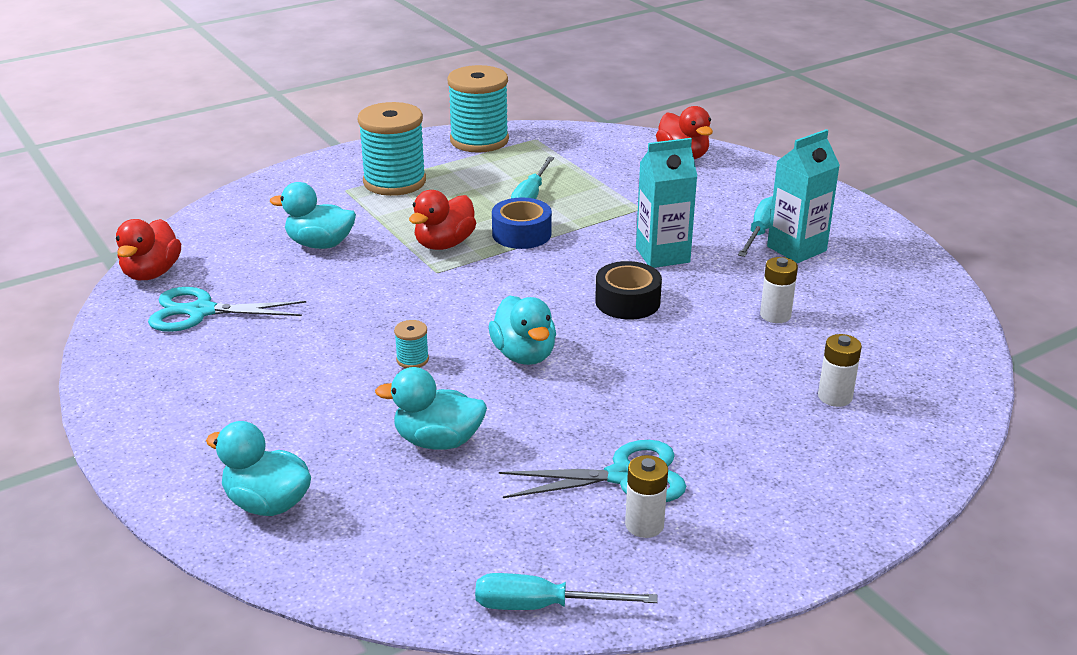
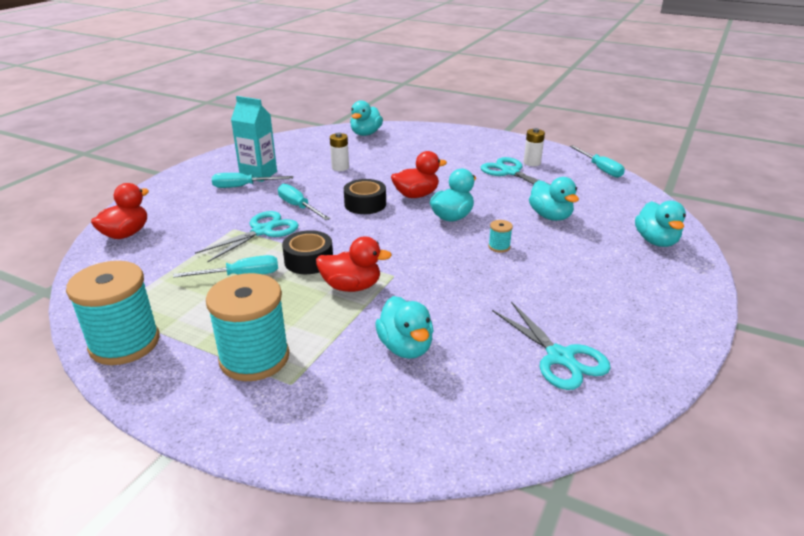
camera: 120 degrees left, 0 degrees up
red duck [116,219,181,280] -> red duck moved to [391,151,447,198]
blue tape [492,198,552,249] -> black tape [282,230,333,274]
turquoise carton [636,138,697,268] -> turquoise screwdriver [278,184,330,220]
white battery [818,334,862,407] -> none
none -> turquoise scissors [195,211,299,263]
none -> turquoise duck [350,100,383,136]

